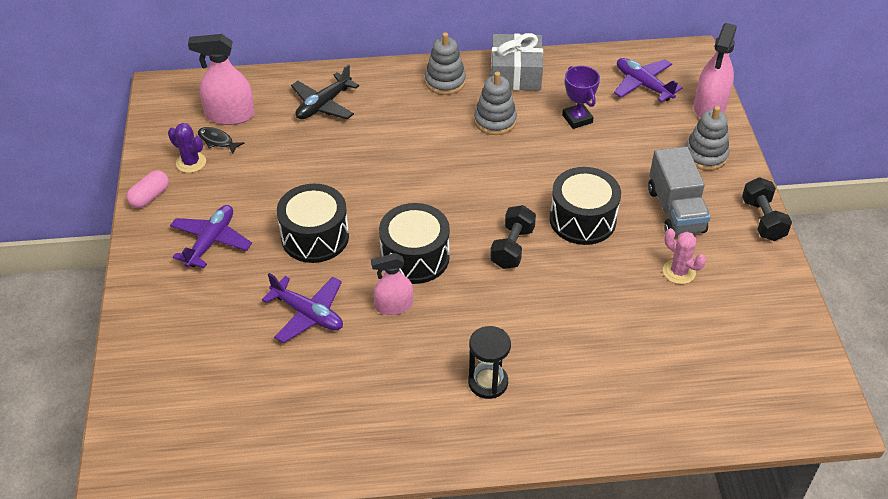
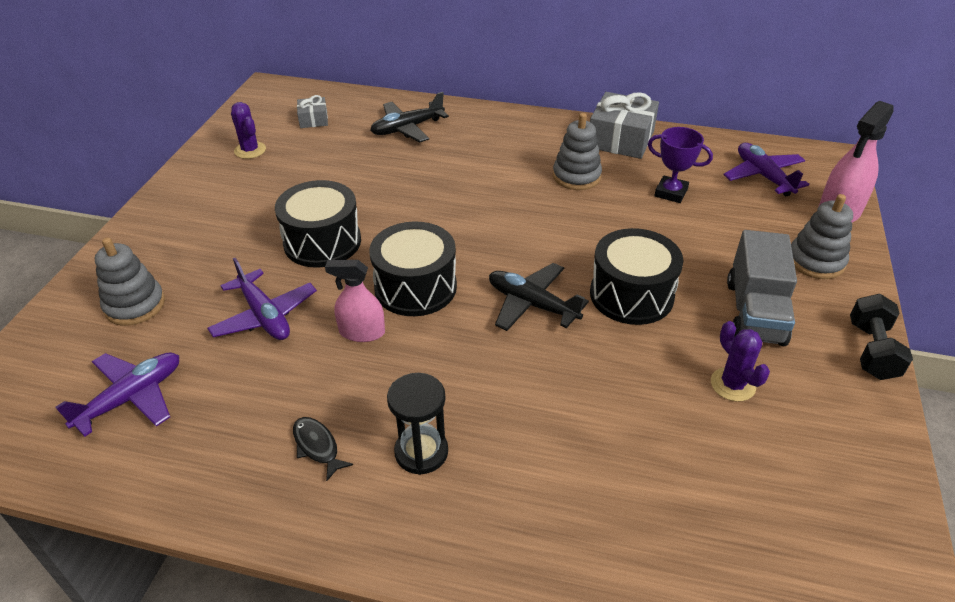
camera: 20 degrees right, 5 degrees down
pink capsule [127,170,169,208] -> none
purple plane [170,205,252,268] -> purple plane moved to [55,353,179,437]
pink spray bottle [188,34,255,125] -> grey gift [297,95,328,128]
black fish [198,127,245,154] -> black fish moved to [293,417,353,481]
grey stacking toy [425,32,466,95] -> grey stacking toy moved to [95,238,165,326]
black dumbbell [490,205,536,269] -> black plane [489,263,589,331]
purple trophy [562,66,600,129] -> purple trophy turned 60 degrees counterclockwise [648,127,713,203]
pink cactus [663,228,706,284] -> purple cactus [711,321,770,402]

